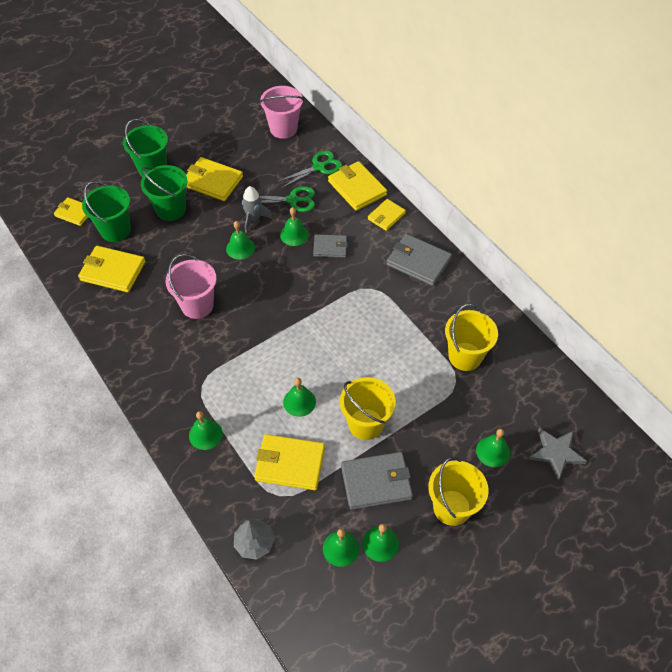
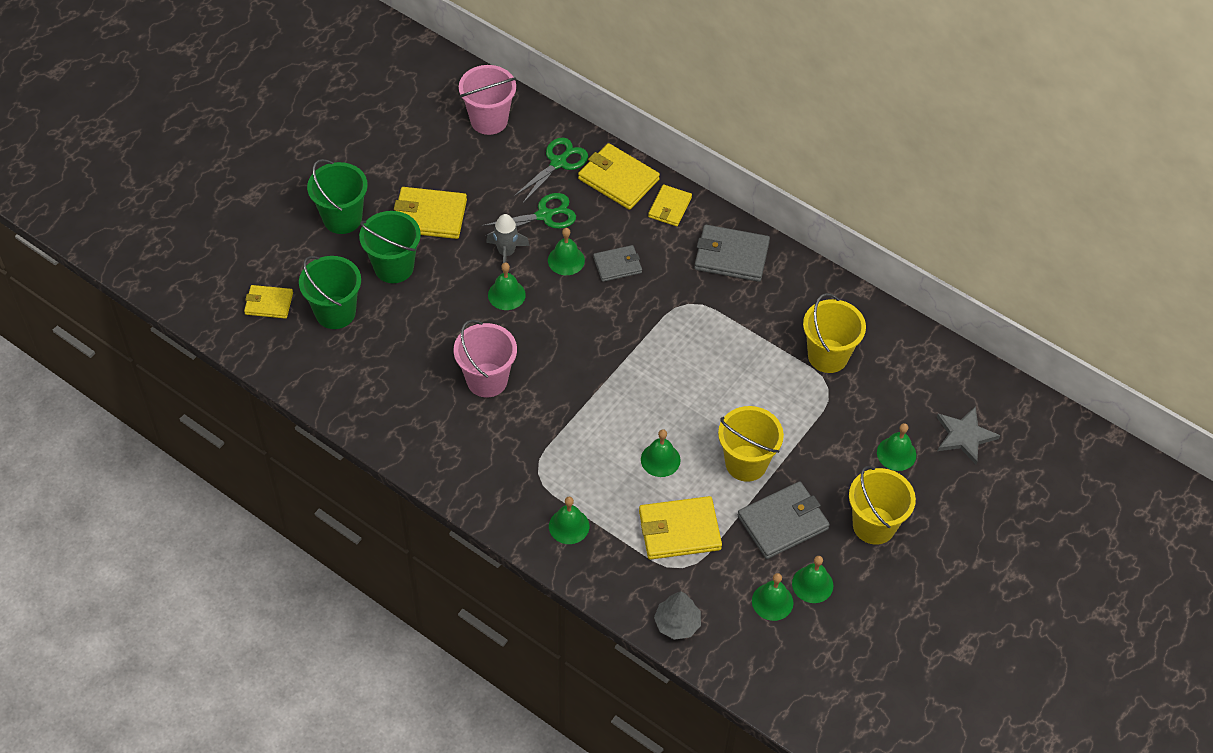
camera: 20 degrees left, 0 degrees up
yellow wallet [78,246,145,292] -> none

